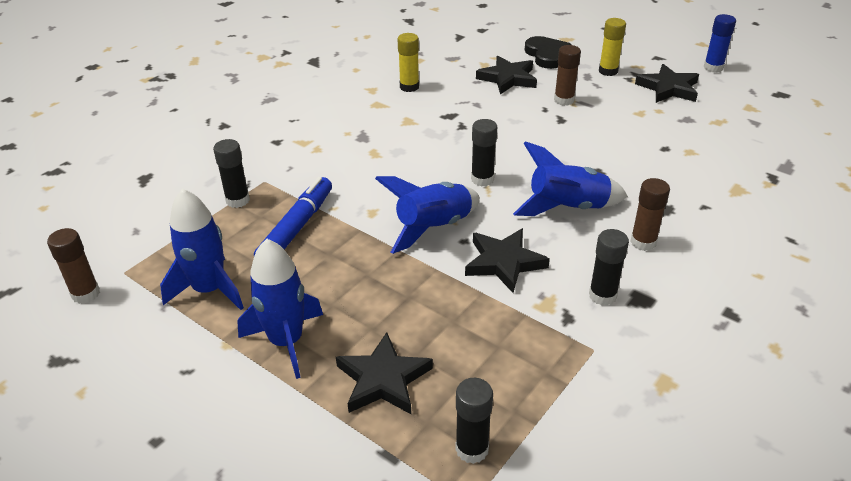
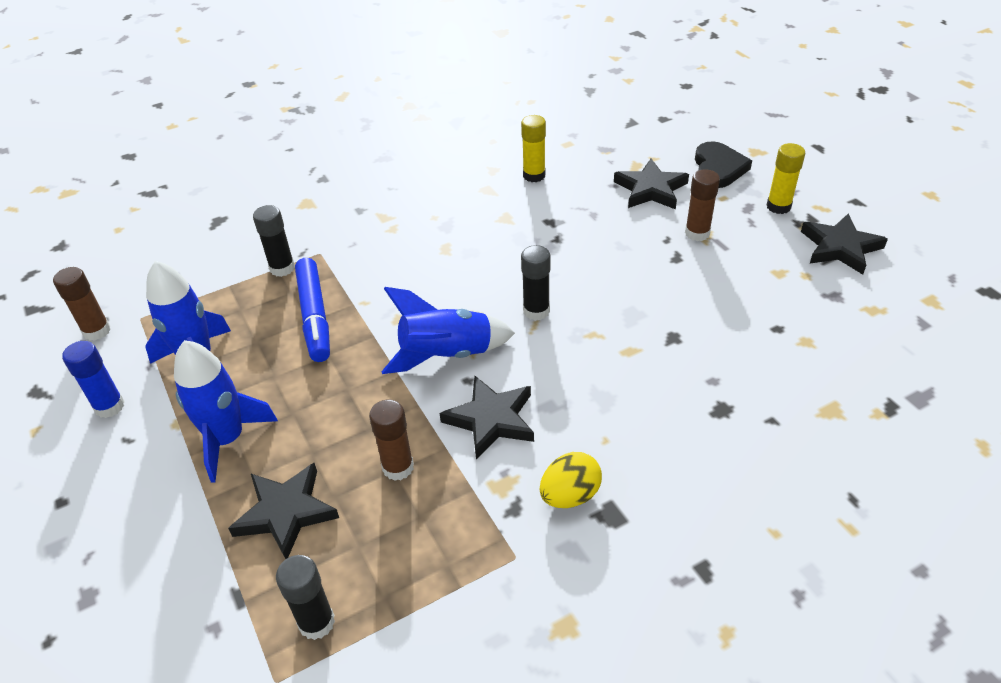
camera: 25 degrees right, 5 degrees up
blue marker [254,177,332,256] -> blue marker turned 120 degrees clockwise [295,258,330,362]
blue rocket [513,141,628,216] -> none
black glue stick [589,229,629,306] -> yellow egg [540,452,602,508]
brown glue stick [630,178,670,251] -> brown glue stick moved to [369,400,414,481]
blue glue stick [704,14,736,72] -> blue glue stick moved to [62,341,125,418]

